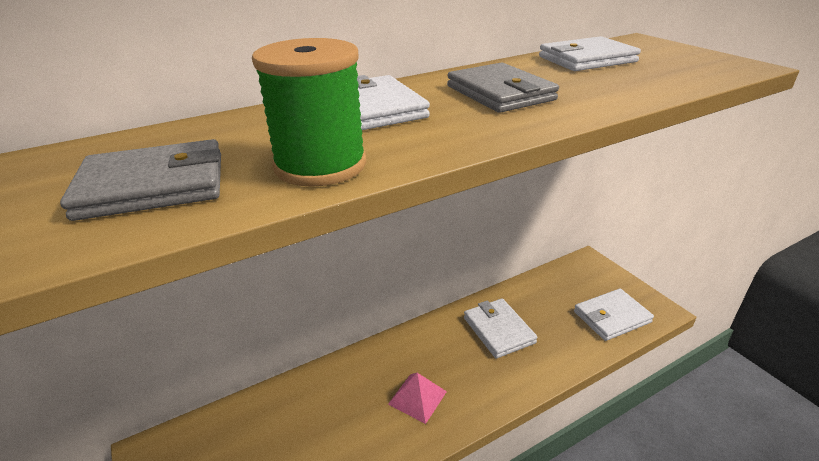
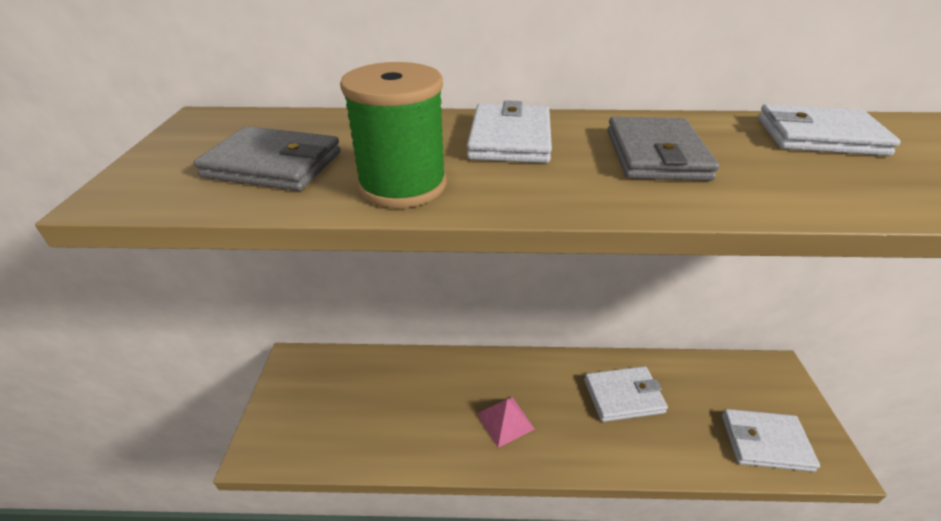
camera: 30 degrees right, 5 degrees up
white wallet [464,298,537,358] -> white wallet turned 75 degrees clockwise [584,366,668,422]

